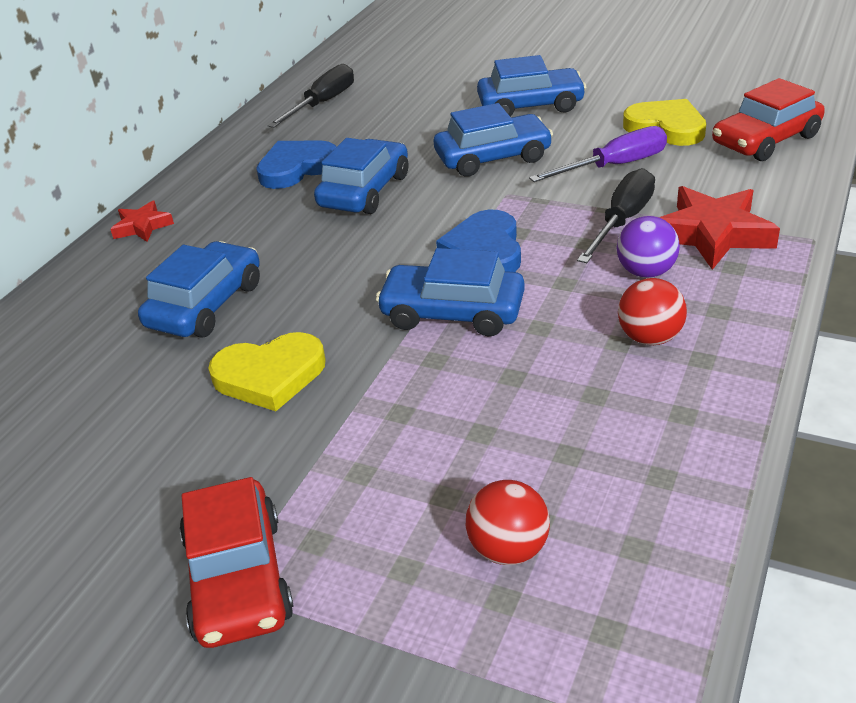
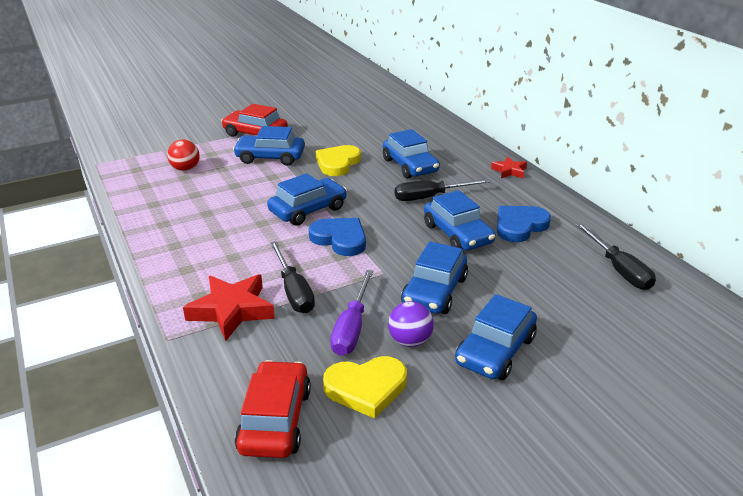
camera: 125 degrees right, 5 degrees down
blue heart [256,141,337,189] -> blue heart turned 135 degrees counterclockwise [497,206,551,242]
purple ball [616,216,680,278] -> purple ball moved to [388,301,434,347]
red ball [618,278,687,345] -> none
none -> blue car [233,126,305,166]
none -> black screwdriver [395,179,490,201]

